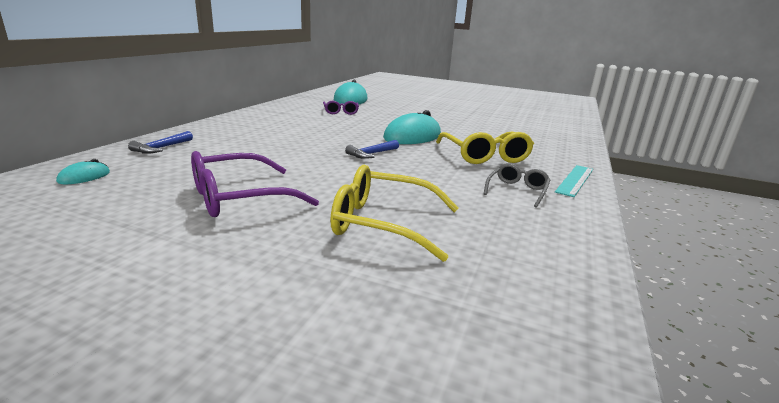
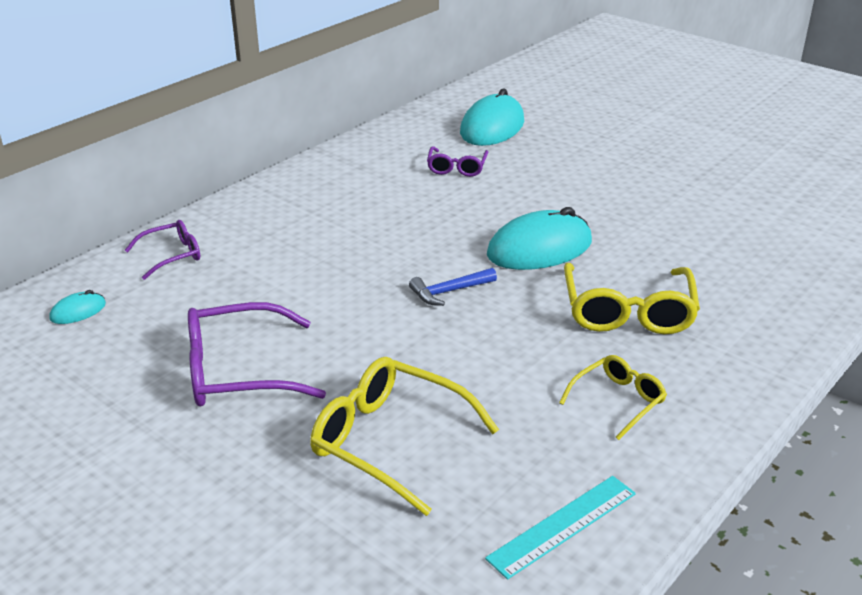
camera: 20 degrees right, 10 degrees up
blue hammer [128,131,193,154] -> purple glasses [125,220,200,280]
grey glasses [484,163,550,208] -> yellow glasses [559,355,667,440]
turquoise ruler [555,165,593,197] -> turquoise ruler moved to [485,476,636,580]

